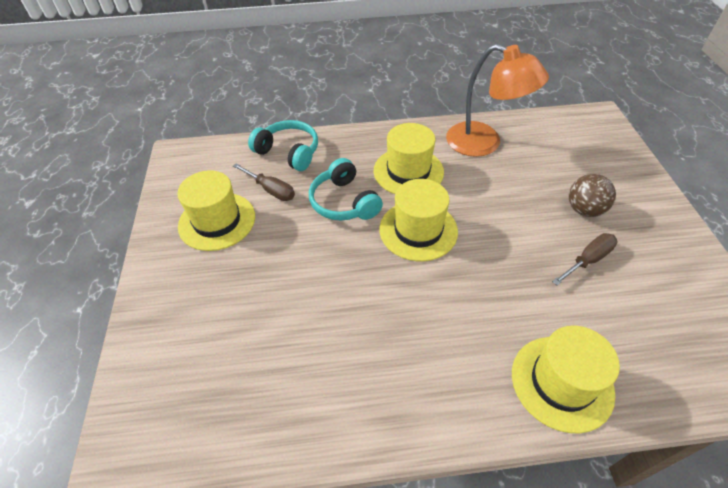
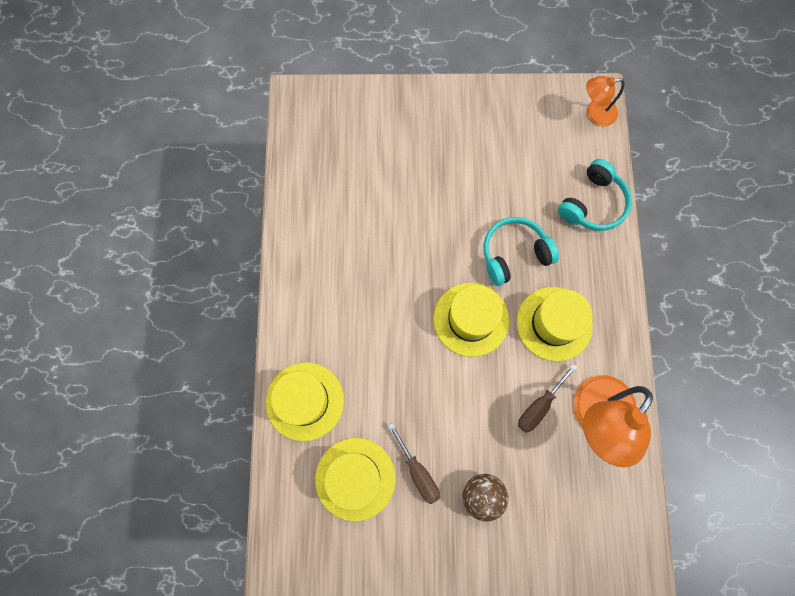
camera: 95 degrees right, 25 degrees up
yellow hat [177,170,255,251] -> yellow hat moved to [315,438,396,521]
brown screwdriver [233,164,295,201] -> brown screwdriver moved to [518,364,577,433]
none -> orange lamp [586,76,625,126]

